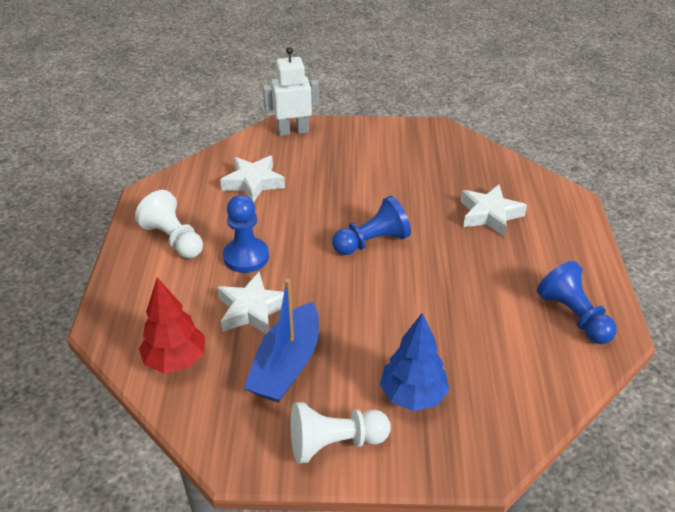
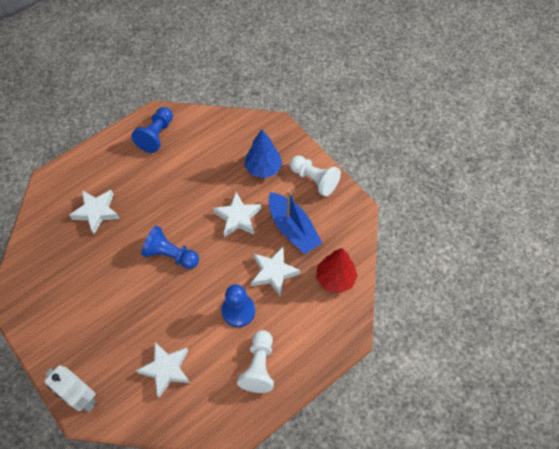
camera: 130 degrees left, 20 degrees up
blue boat [244,279,319,403] -> blue boat turned 75 degrees clockwise [268,190,322,254]
none -> white star [213,192,261,237]

